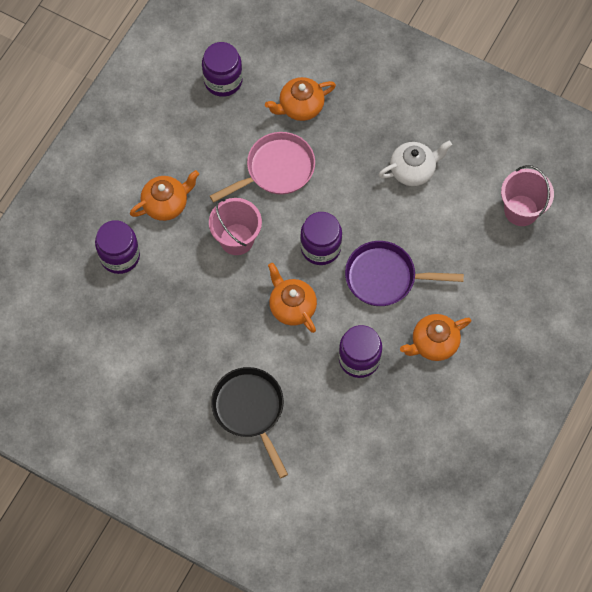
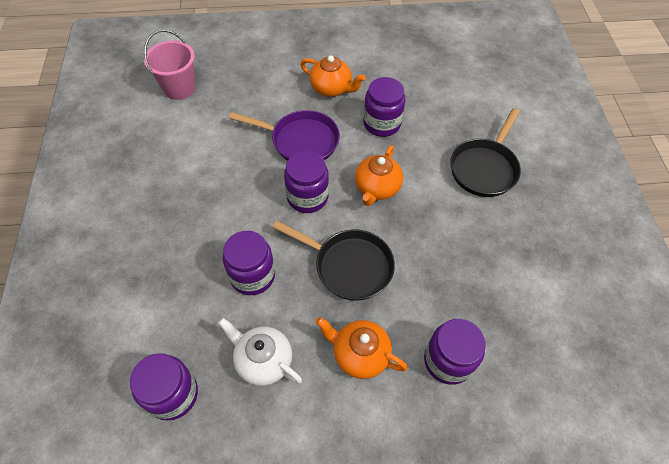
camera: 125 degrees left, 10 degrees down
pink bucket [209,198,262,255] -> black pan [273,221,395,301]
pink pan [210,132,315,203] -> purple jar [223,231,275,295]
orange teapot [265,77,336,121] -> none
purple pan [345,241,464,306] -> purple pan turned 45 degrees counterclockwise [229,110,340,161]
white teapot [379,141,452,186] -> white teapot moved to [218,318,302,386]

